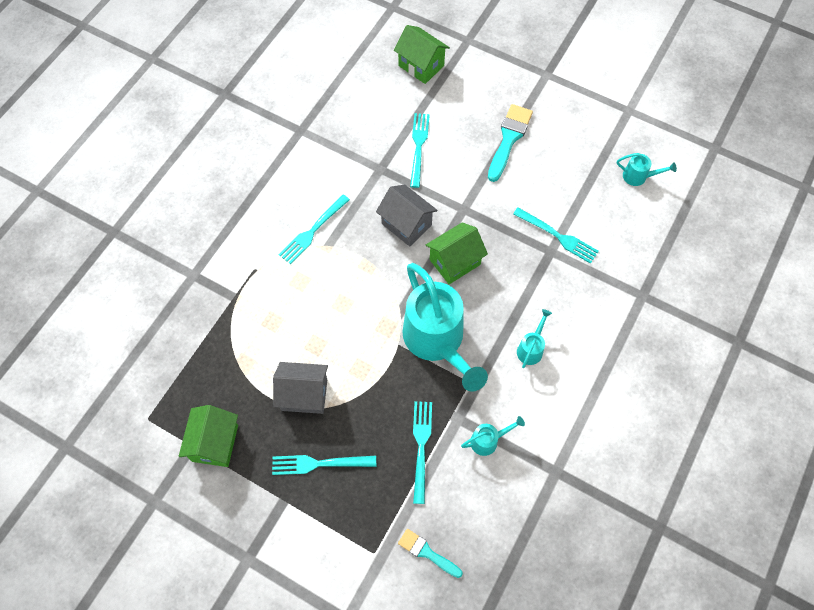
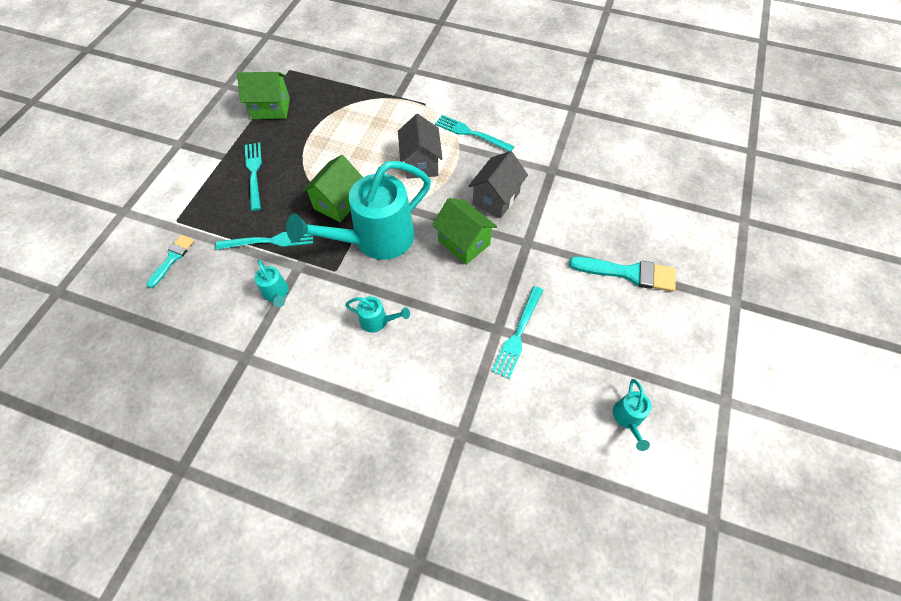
camera: 80 degrees right, 5 degrees down
grey house [273,362,328,414] -> grey house moved to [398,114,443,179]
green house [394,25,450,84] -> green house moved to [302,155,363,222]
turquoise fork [410,113,430,188] -> none

